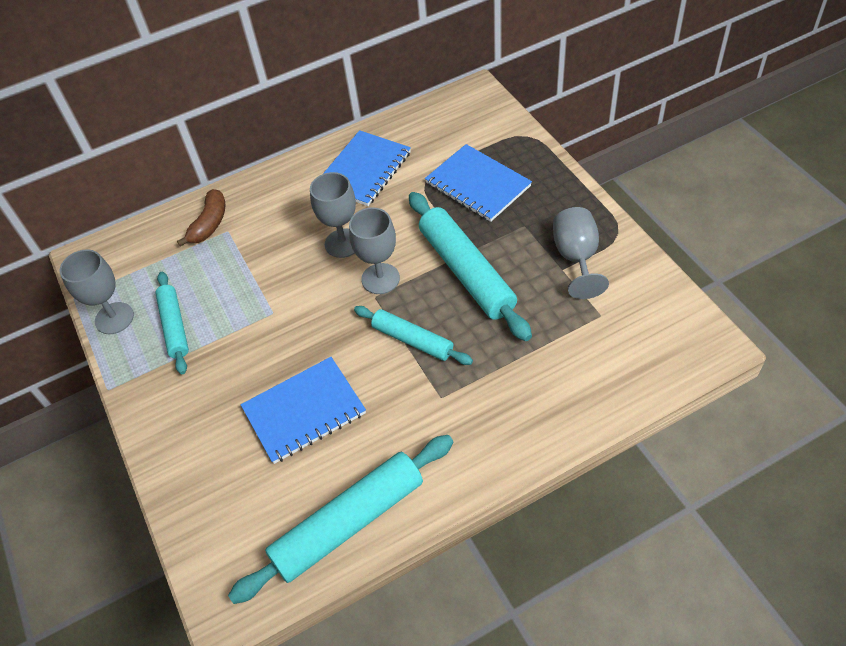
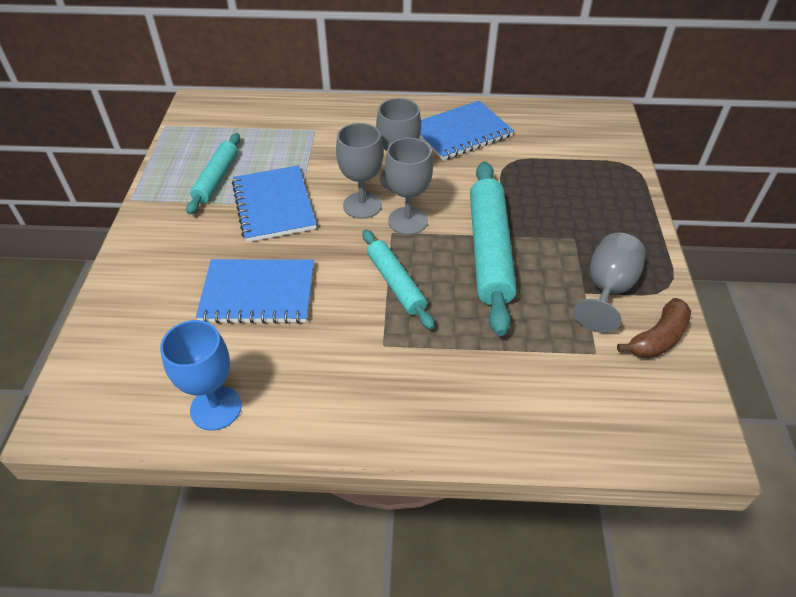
camera: 25 degrees right, 5 degrees down
grey goblet [60,249,134,334] -> grey goblet moved to [336,123,383,219]
brown banana [177,189,225,246] -> brown banana moved to [617,298,691,359]
turquoise rolling pin [228,435,453,604] -> blue goblet [160,320,242,431]
blue notebook [425,144,532,222] -> blue notebook moved to [232,165,317,242]

